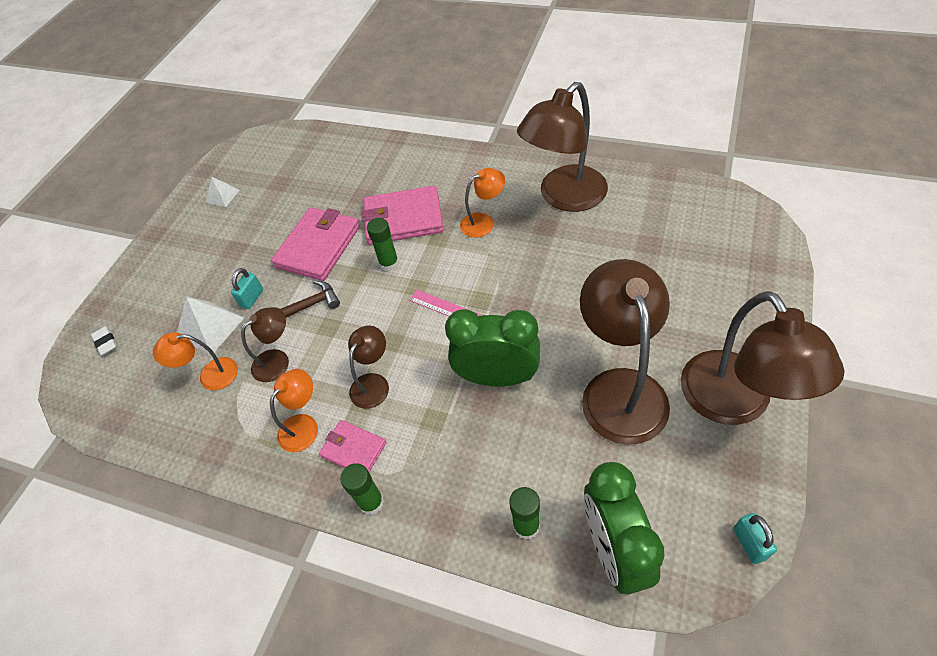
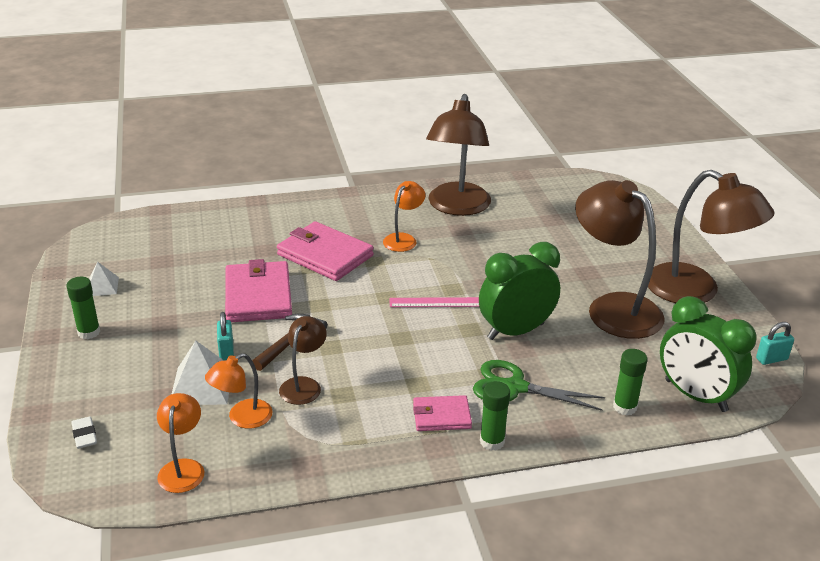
camera: 40 degrees left, 20 degrees down
white eraser [91,326,117,355] -> white eraser turned 45 degrees clockwise [71,417,97,449]
orange lamp [270,369,318,452] -> orange lamp moved to [157,393,204,493]
brown lamp [348,325,389,409] -> none
pink wallet [361,186,444,245] -> pink wallet turned 75 degrees clockwise [277,221,374,281]
green glue stick [367,218,399,271] -> green glue stick moved to [67,277,100,339]
turquoise padlock [733,513,777,564] -> turquoise padlock turned 60 degrees counterclockwise [756,322,794,365]
none -> green scissors [473,360,605,411]

